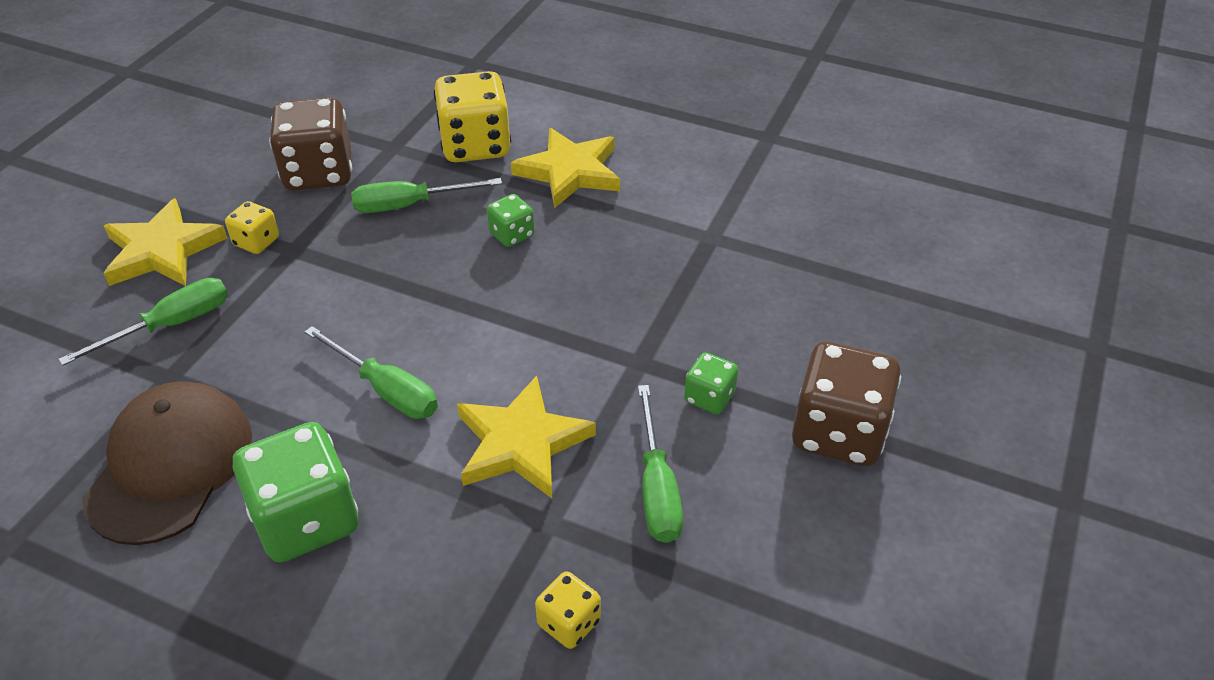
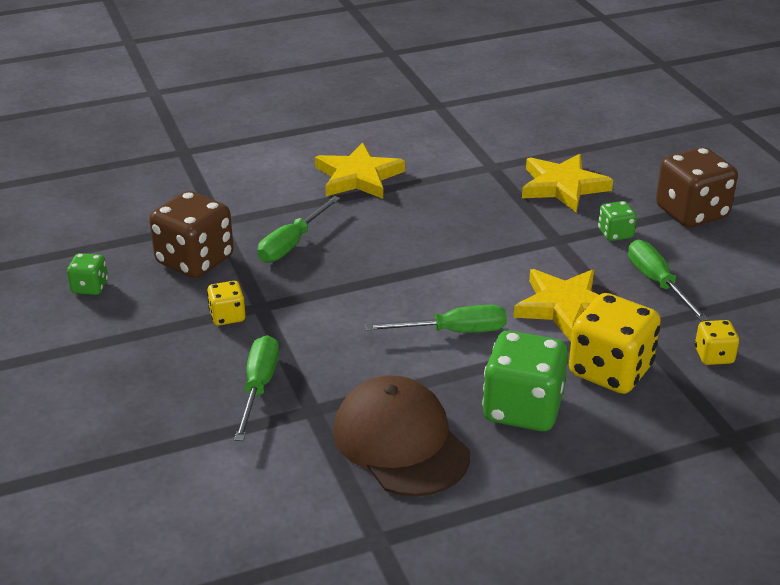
camera: 45 degrees left, 10 degrees down
yellow star [103,198,227,286] -> yellow star moved to [522,154,613,212]
yellow dice [434,71,511,162] -> yellow dice moved to [569,293,661,394]
green dice [487,194,534,247] -> green dice moved to [67,253,108,295]
green screwdriver [638,385,683,543] -> green screwdriver turned 150 degrees counterclockwise [628,240,709,322]

